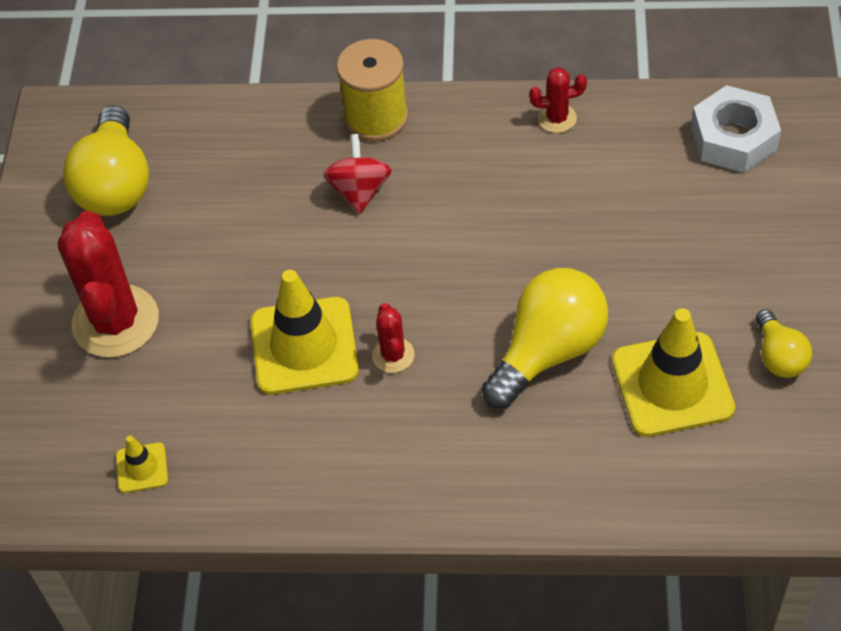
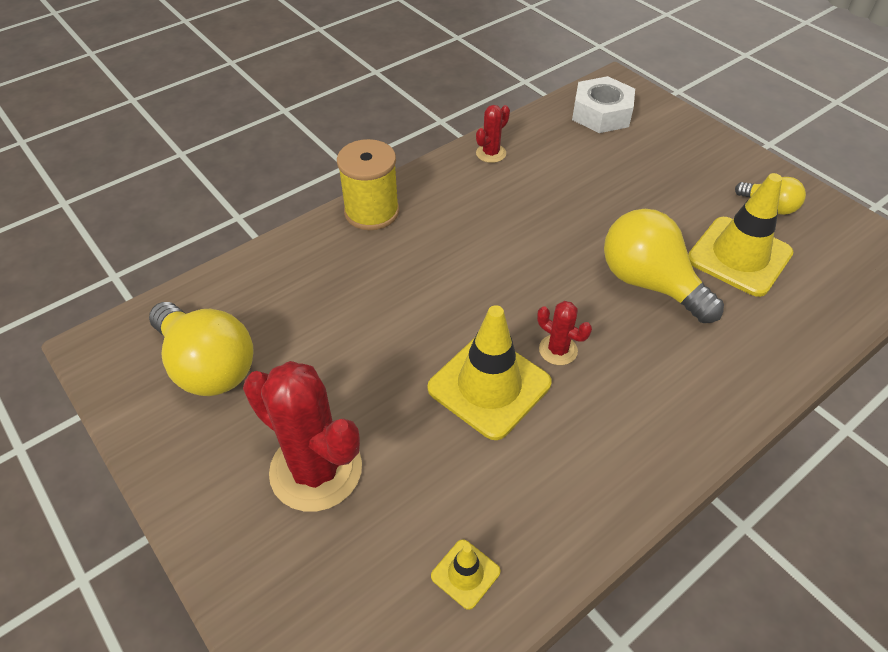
camera: 45 degrees left, 5 degrees down
red spinning top [323,134,391,214] -> none
yellow light bulb [482,268,608,408] -> yellow light bulb turned 45 degrees counterclockwise [604,209,724,323]

